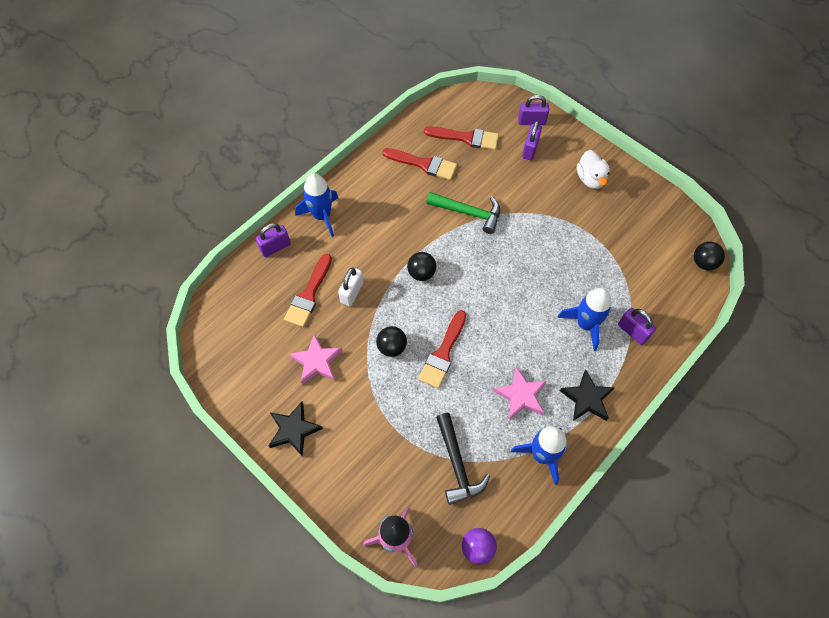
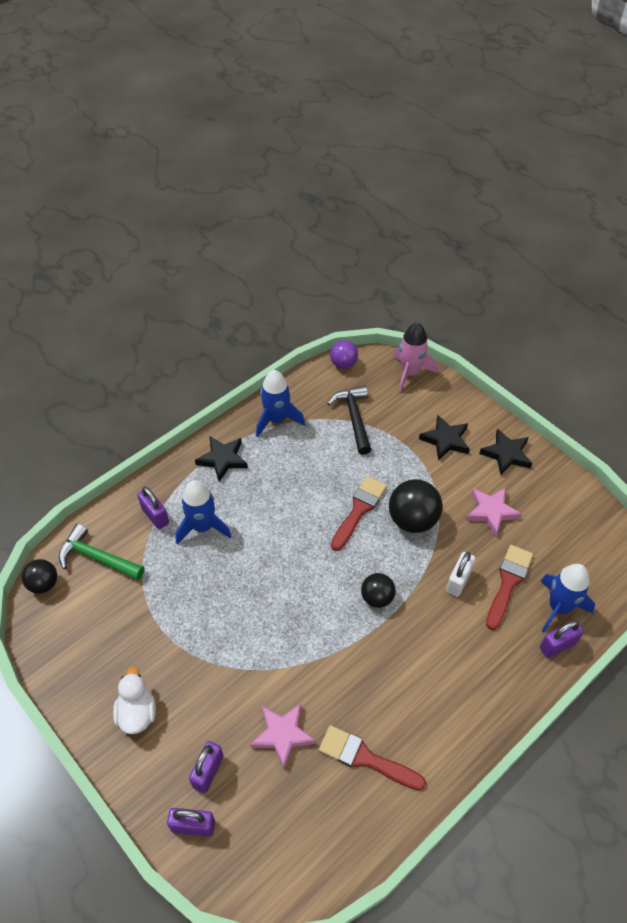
camera: 175 degrees left, 10 degrees down
blue rocket [295,173,338,237] -> blue rocket moved to [541,564,595,633]
black ball [376,326,407,357] -> black ball [389,479,443,533], size x1.64
red brush [424,126,499,150] -> none
green hammer [426,192,500,234] -> green hammer moved to [59,524,145,580]
pink star [493,367,547,419] -> pink star moved to [250,704,316,769]
none -> black star [419,415,470,461]

